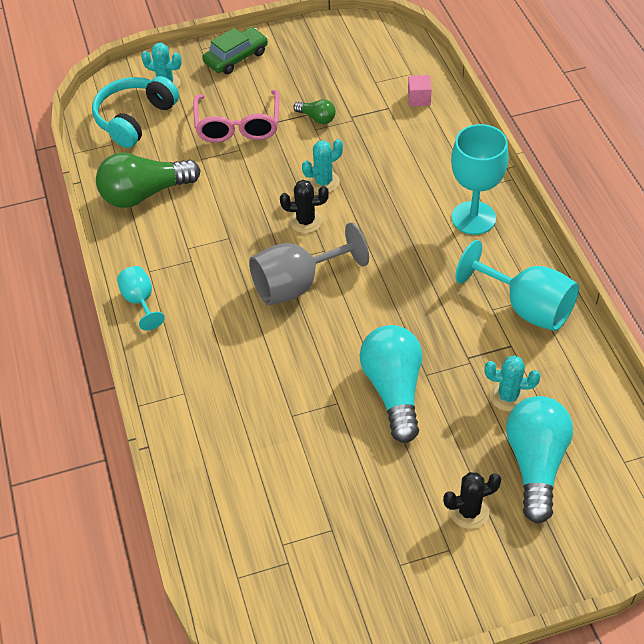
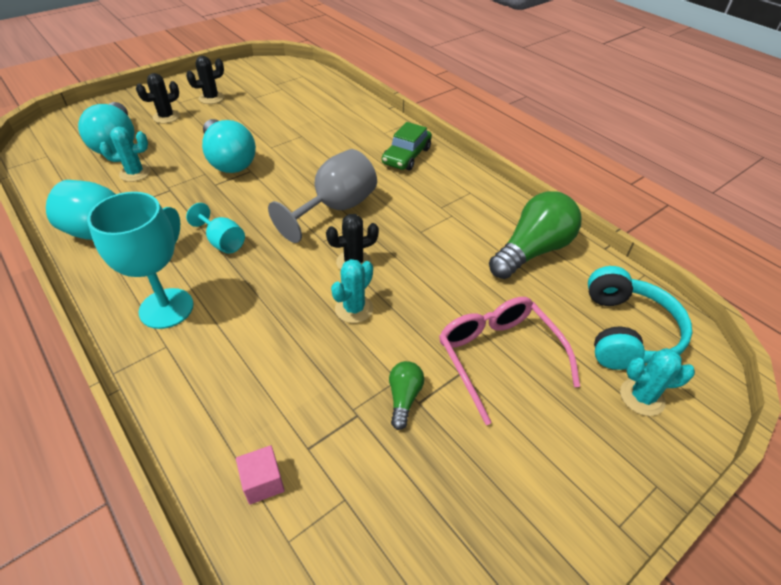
camera: 155 degrees right, 5 degrees down
turquoise goblet [117,266,165,330] -> turquoise goblet moved to [186,203,245,254]
green car [202,27,268,74] -> green car moved to [382,122,432,171]
green light bulb [293,99,336,124] -> green light bulb turned 90 degrees clockwise [389,361,424,430]
none -> black cactus [186,56,224,104]

